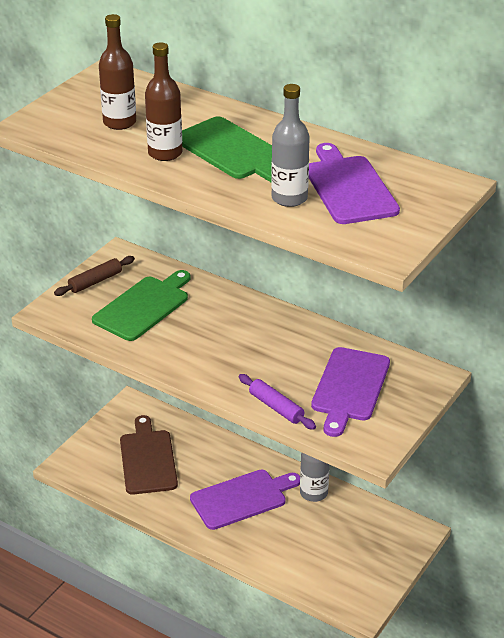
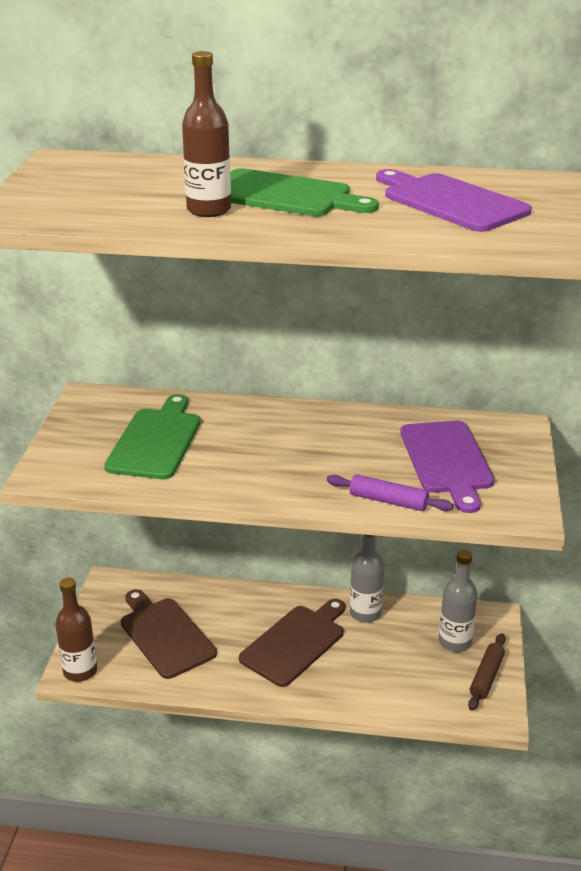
camera: 25 degrees left, 5 degrees down
brown rolling pin [54,256,135,296] -> brown rolling pin moved to [468,634,506,711]
brown bottle [99,14,136,130] -> brown bottle moved to [55,577,97,682]
purple cutting board [190,470,300,530] -> brown cutting board [239,599,345,687]
grey bottle [271,84,310,207] -> grey bottle moved to [439,550,478,652]

